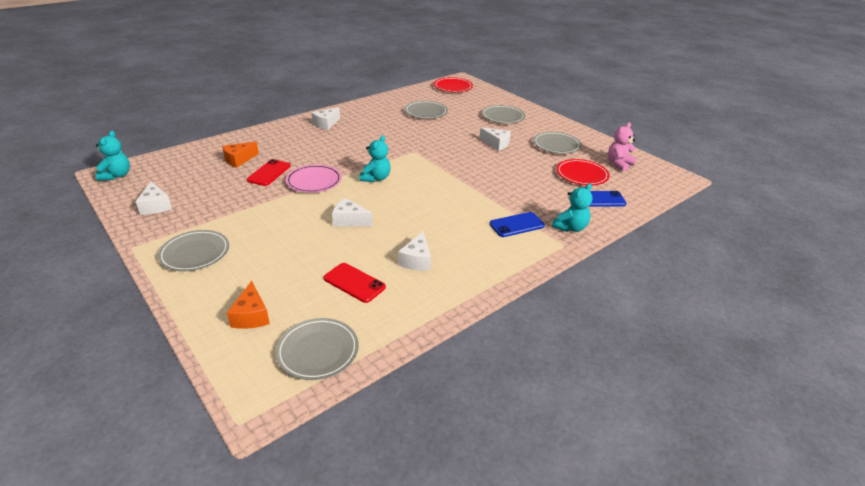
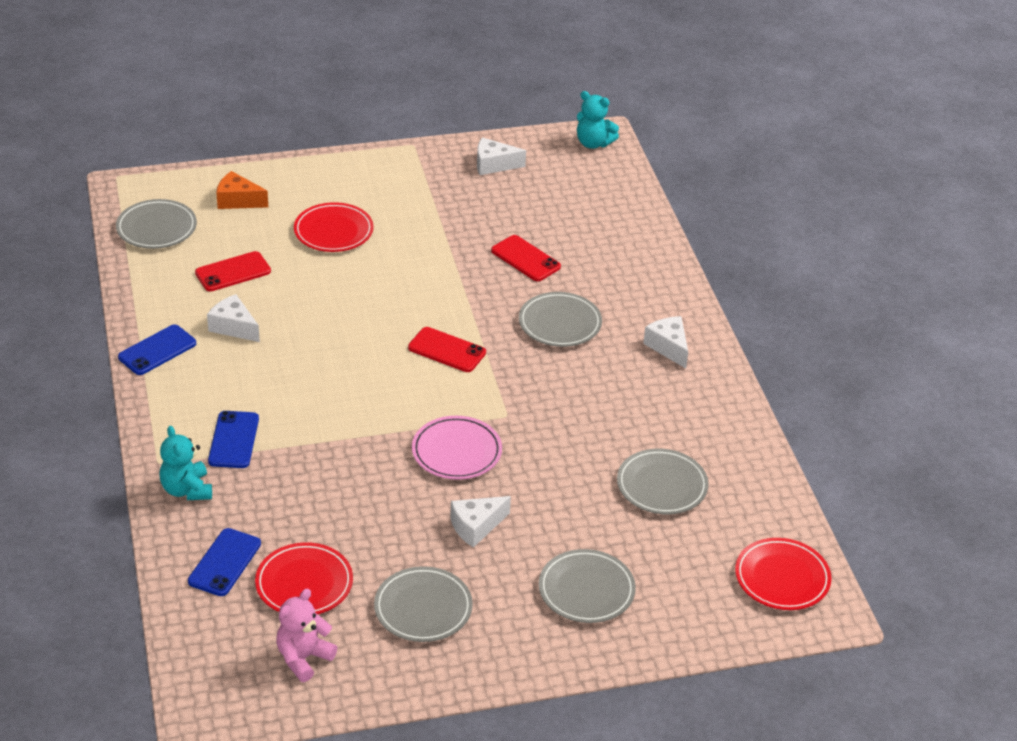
camera: 115 degrees right, 5 degrees up
grey plate [158,230,229,271] -> grey plate moved to [519,292,602,347]
orange cheese [222,142,259,168] -> none
pink plate [286,164,342,193] -> pink plate moved to [412,416,502,480]
white cheese [332,198,373,226] -> none
turquoise teddy bear [360,135,391,182] -> red phone [408,327,486,372]
pink teddy bear [608,122,637,171] -> pink teddy bear turned 120 degrees counterclockwise [276,589,338,682]
none -> blue phone [118,324,196,375]
none -> red plate [294,202,374,252]

